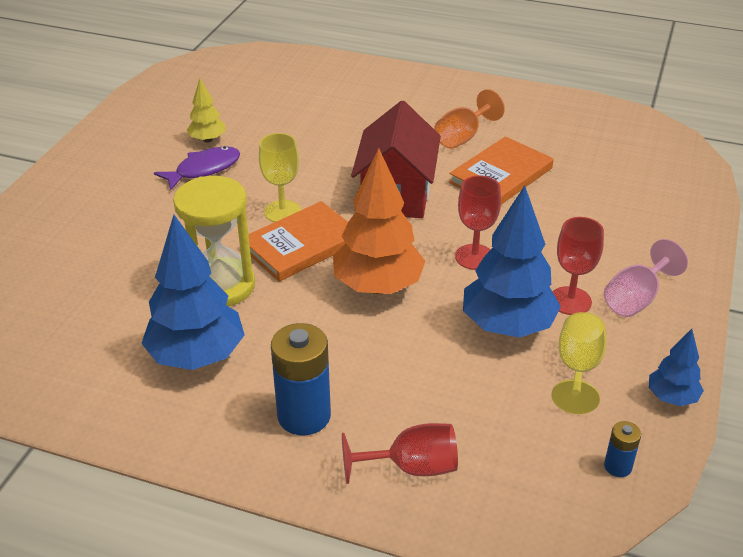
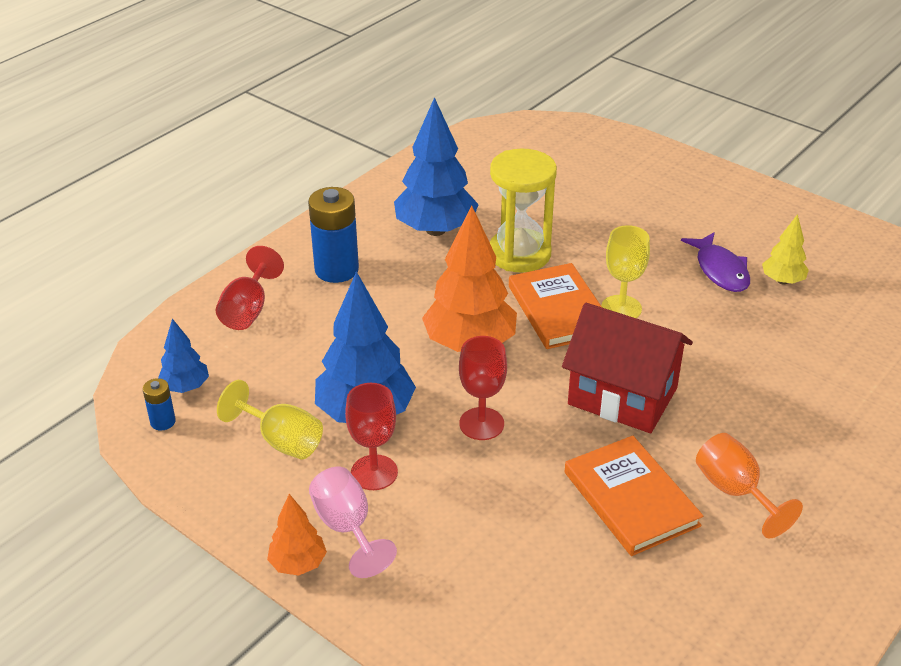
camera: 110 degrees right, 0 degrees up
blue tree [649,329,704,406] -> blue tree moved to [158,319,209,393]
none -> orange tree [267,494,327,576]

